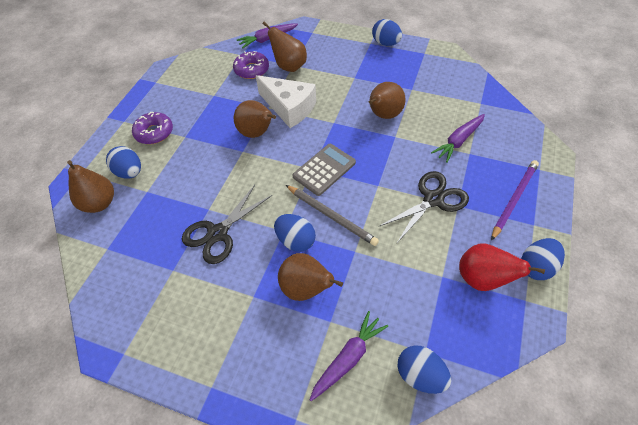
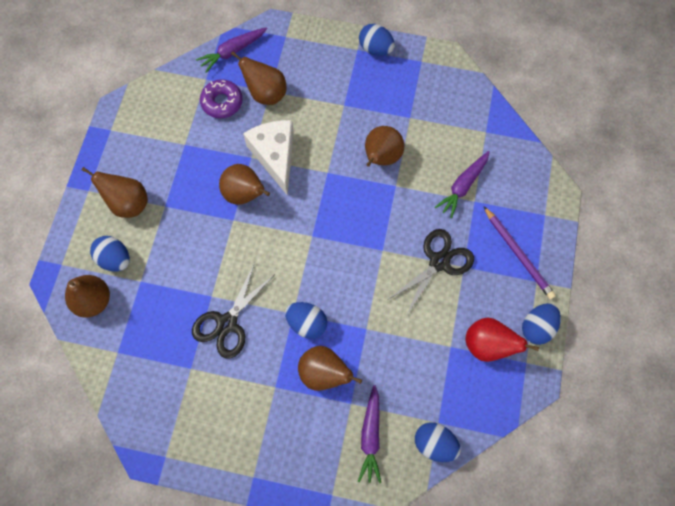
camera: 10 degrees left, 15 degrees up
purple donut [132,112,173,144] -> brown pear [82,167,148,218]
white cheese [256,75,316,128] -> white cheese turned 135 degrees counterclockwise [243,120,294,195]
grey pencil [286,185,379,246] -> none
grey calculator [293,144,356,196] -> none
purple carrot [310,311,388,401] -> purple carrot turned 150 degrees clockwise [358,385,381,483]
purple pencil [491,160,539,241] -> purple pencil turned 120 degrees clockwise [484,207,556,299]

